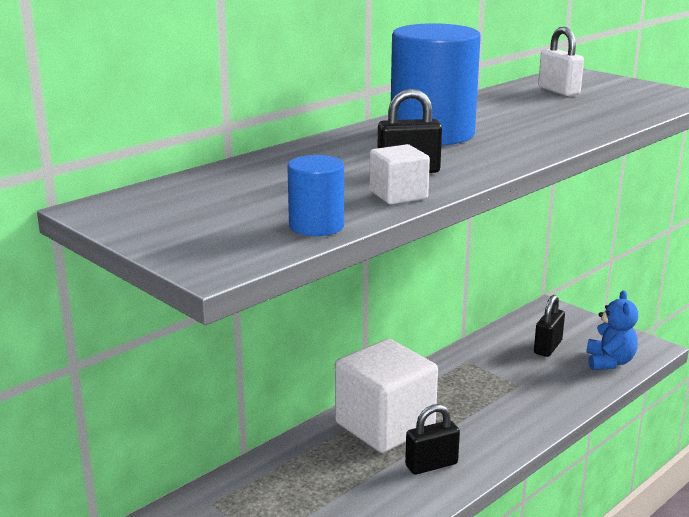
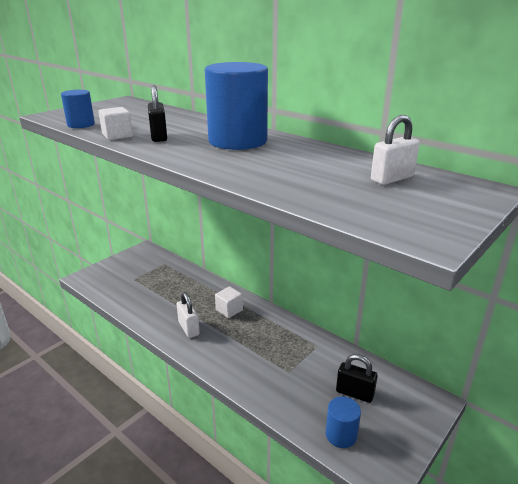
camera: 85 degrees right, 5 degrees up
white cube [335,339,438,453] -> white cube [215,286,243,318], size x0.45
black padlock [405,404,460,475] -> white padlock [177,292,200,338]
blue teddy bear [586,290,638,370] -> blue cylinder [326,397,361,448]

